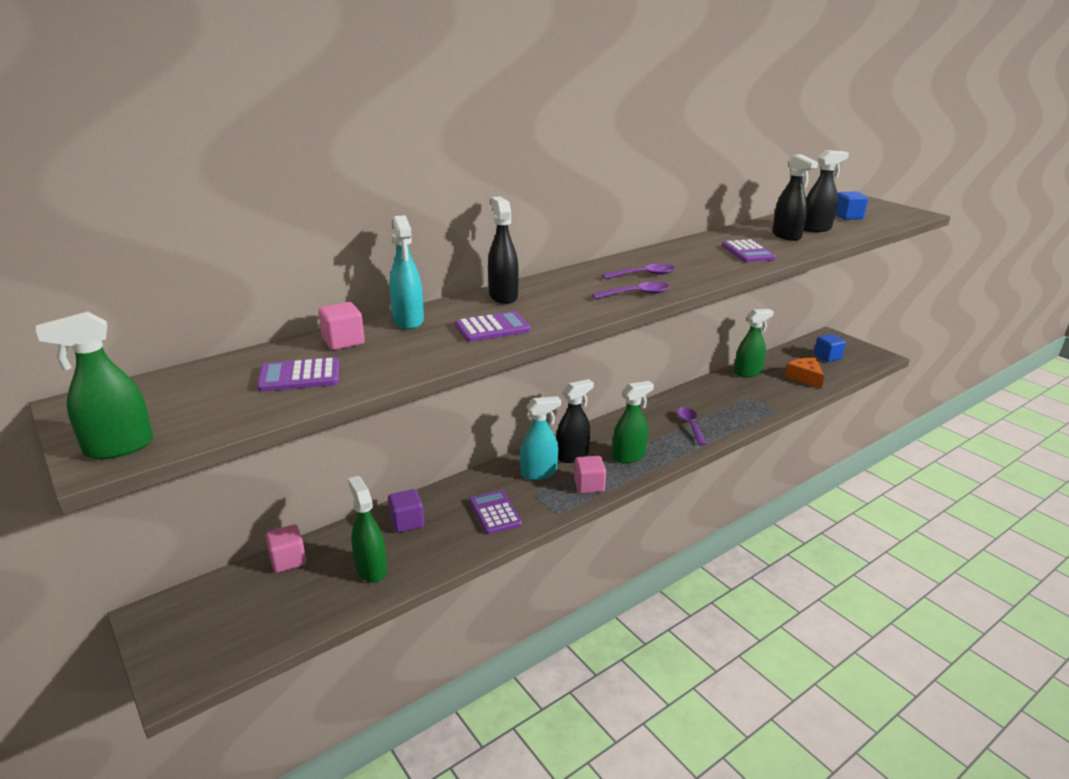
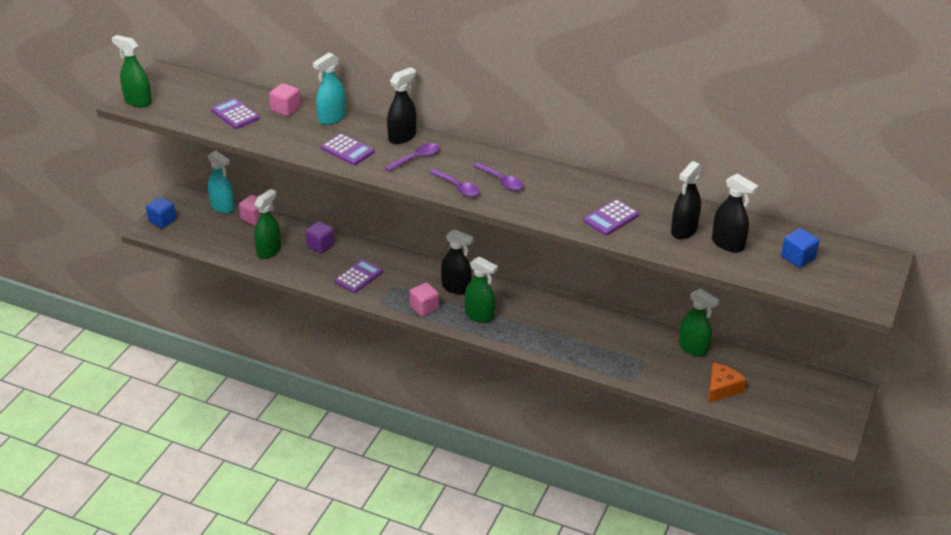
camera: 60 degrees right, 10 degrees up
turquoise spray bottle [520,396,561,480] -> turquoise spray bottle moved to [208,150,235,214]
purple spoon [677,407,707,445] -> purple spoon moved to [384,143,440,171]
blue cube [814,334,846,362] -> blue cube moved to [146,197,176,228]

